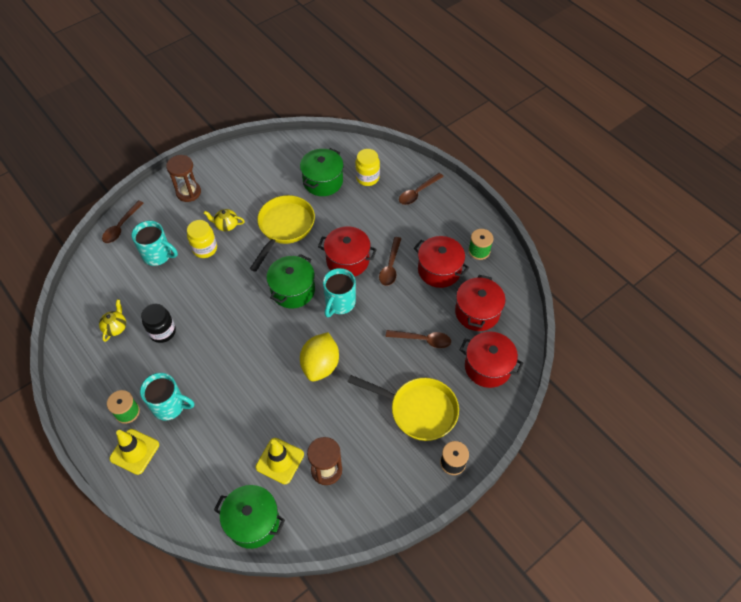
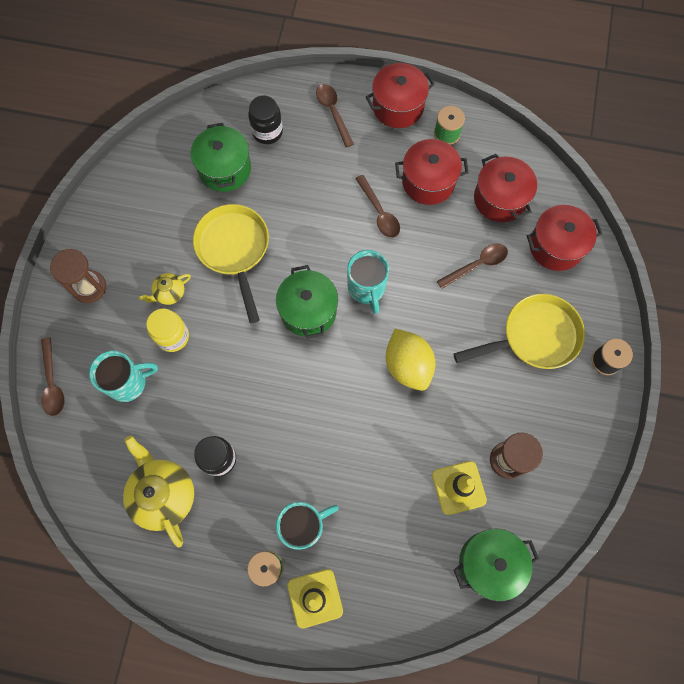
camera: 40 degrees left, 15 degrees up
yellow teapot [99,299,126,342] -> yellow teapot [123,436,194,548], size x1.95
red pot [318,226,377,277] -> red pot moved to [366,63,435,128]
yellow jar [355,149,380,186] -> black jar [248,96,283,144]
brown spoon [399,173,444,205] -> brown spoon turned 150 degrees clockwise [316,84,354,148]

